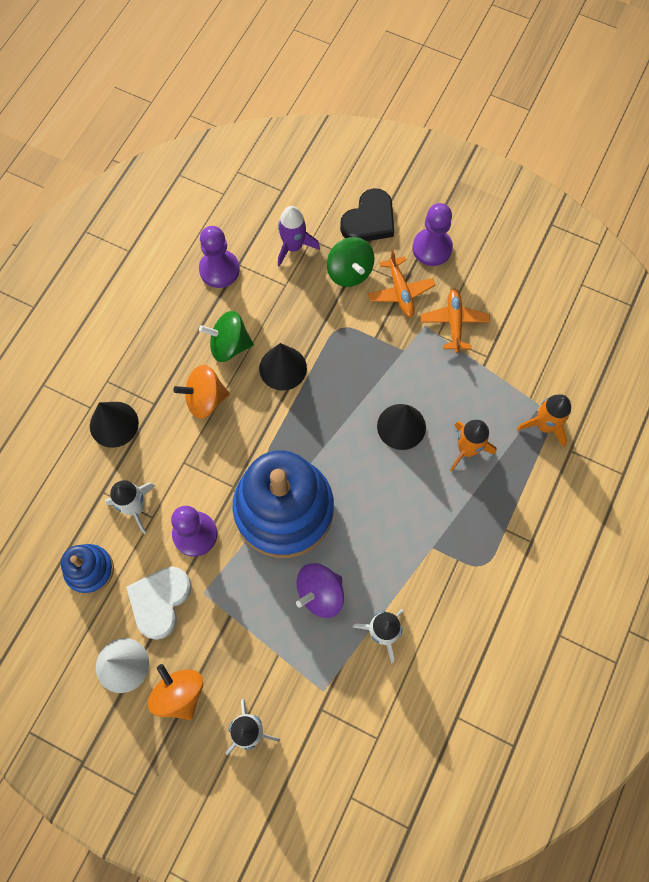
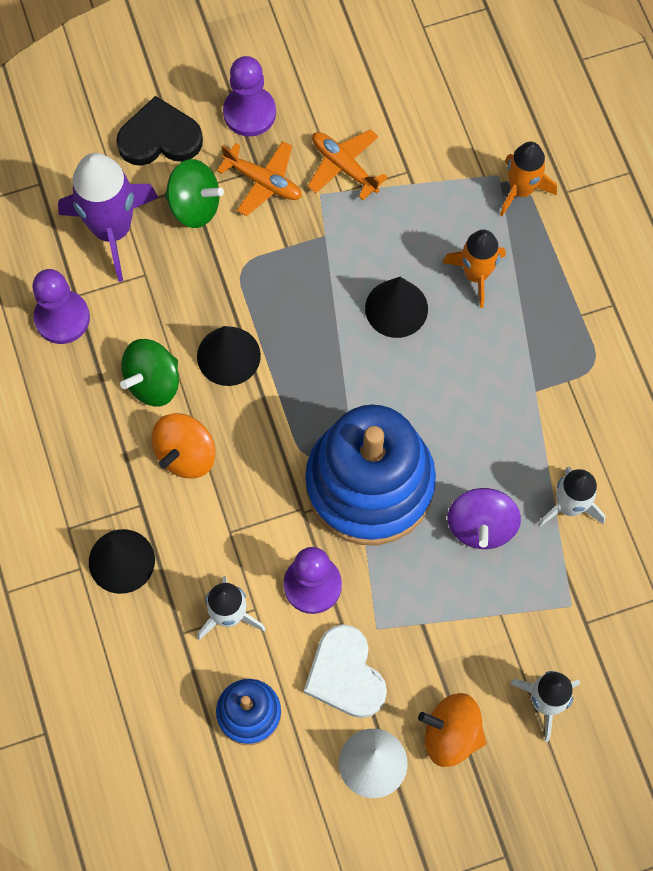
camera: 45 degrees left, 0 degrees up
purple rocket [278,206,320,267] -> purple rocket [58,153,158,282], size x1.59
black heart [340,188,394,241] -> black heart turned 90 degrees counterclockwise [116,96,203,166]

